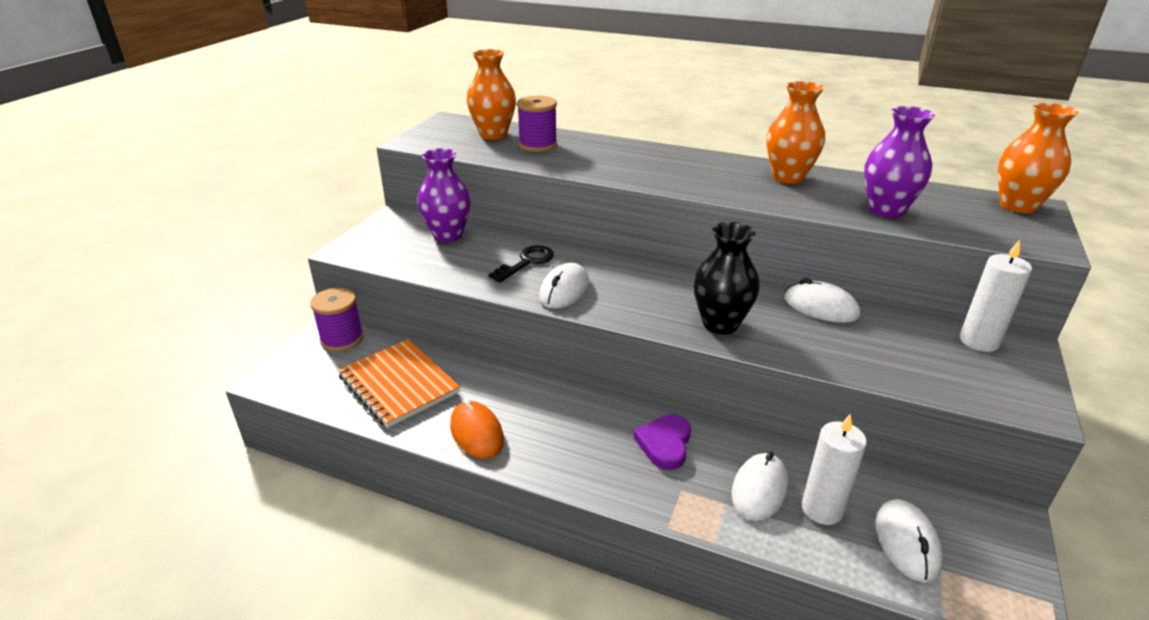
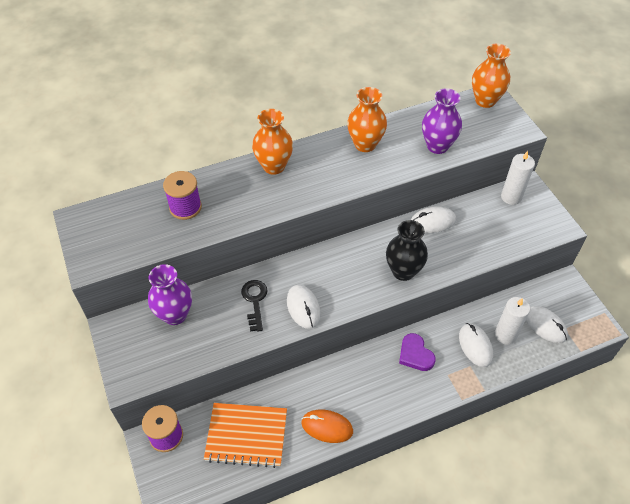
camera: 45 degrees left, 20 degrees up
orange vase [467,49,516,140] -> orange vase moved to [252,109,293,175]

